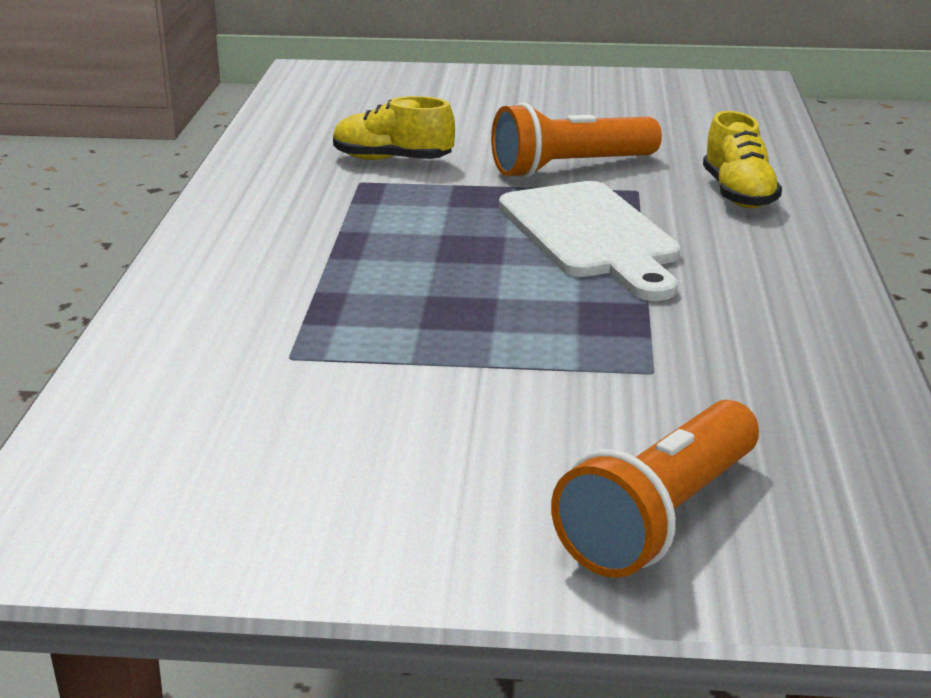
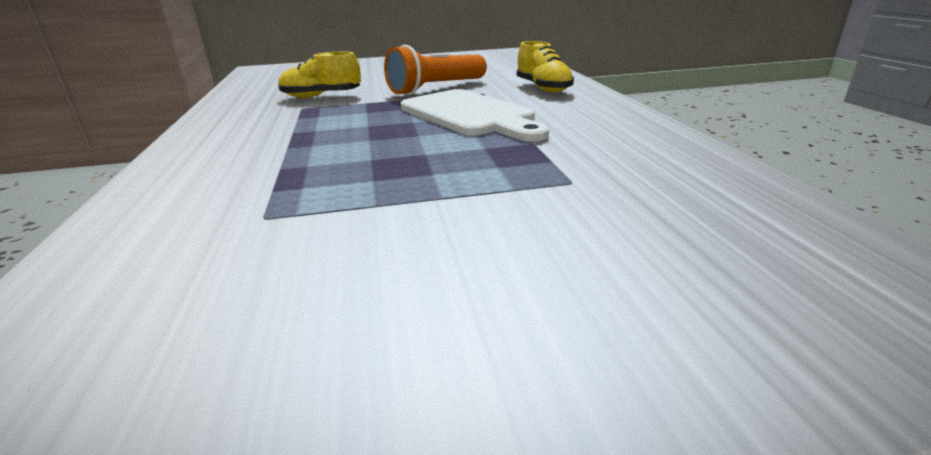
camera: 15 degrees left, 0 degrees up
orange flashlight [551,400,759,578] -> none

